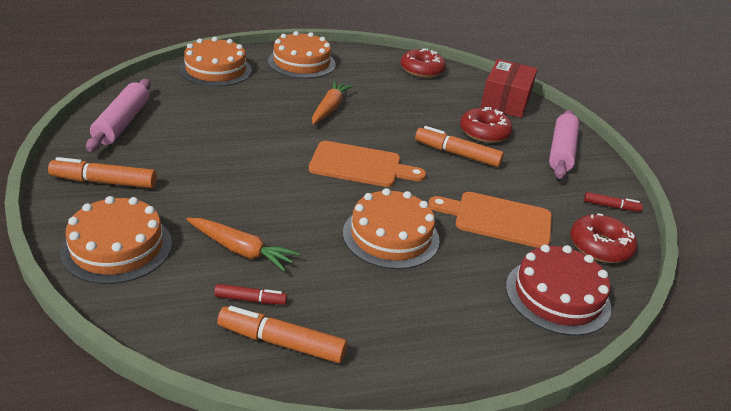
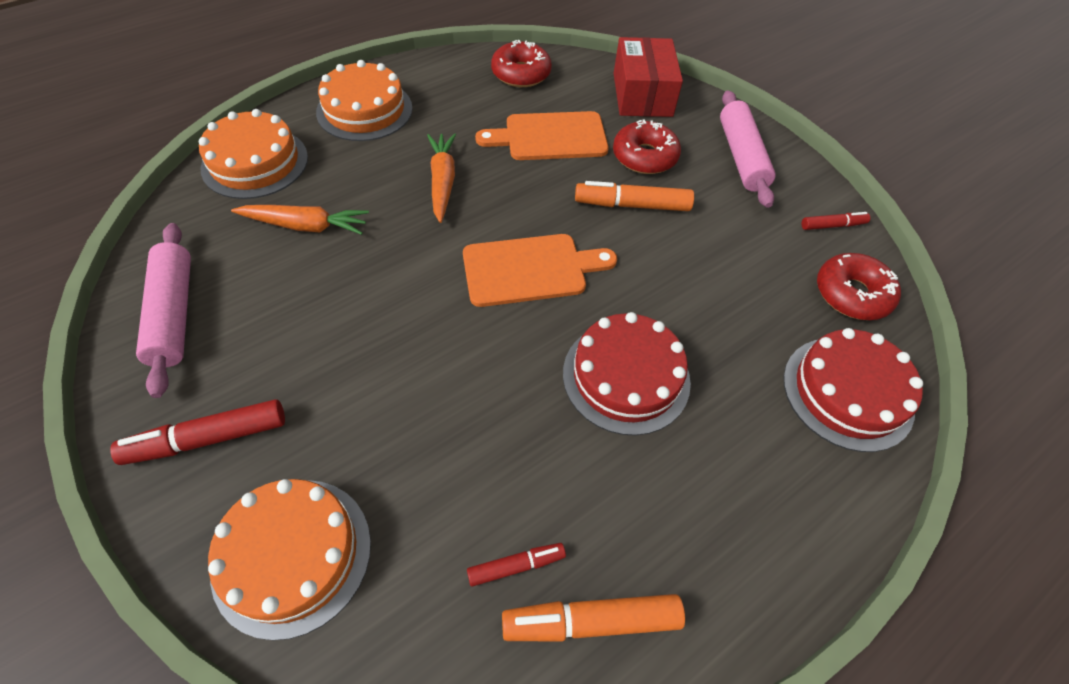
camera: 20 degrees left, 20 degrees up
orange marker [48,157,157,188] -> red marker [110,399,285,465]
orange carrot [186,218,300,272] -> orange carrot moved to [231,205,369,235]
orange cake [343,188,440,269] -> red cake [563,312,691,436]
orange cutting board [428,192,552,248] -> orange cutting board moved to [475,111,609,160]

